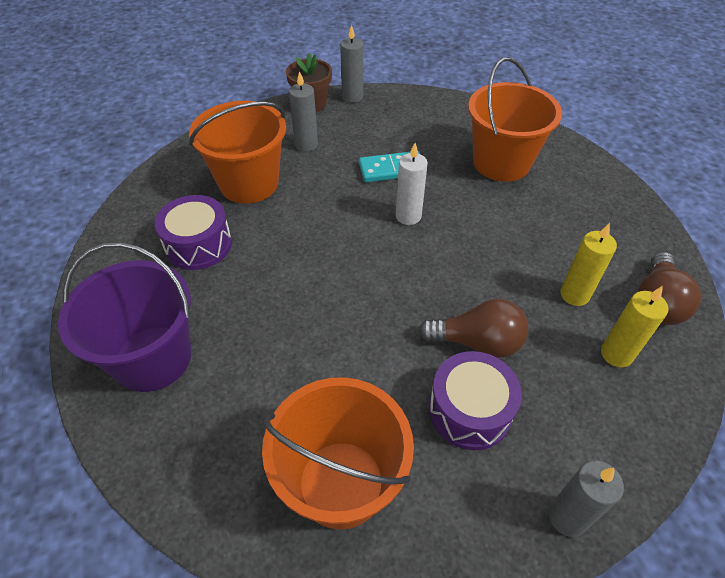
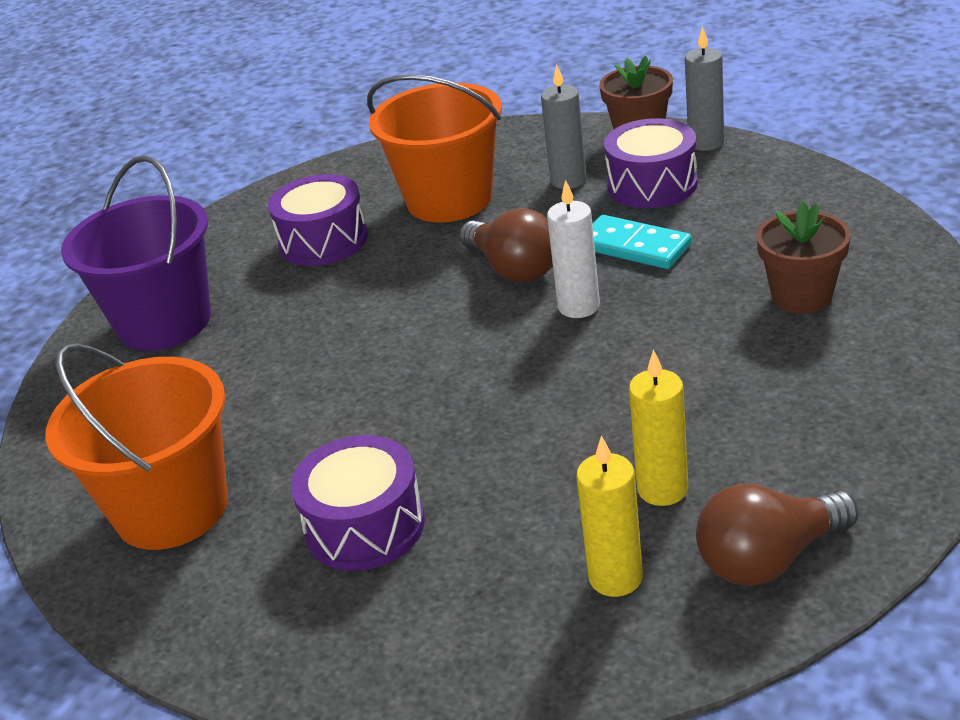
camera: 50 degrees right, 15 degrees down
brown light bulb [419,299,529,358] -> brown light bulb moved to [459,208,553,283]
orange bucket [468,57,562,182] -> brown flower pot [756,201,851,314]
grey candle [549,461,624,537] -> none
none -> purple drum [604,118,698,208]

